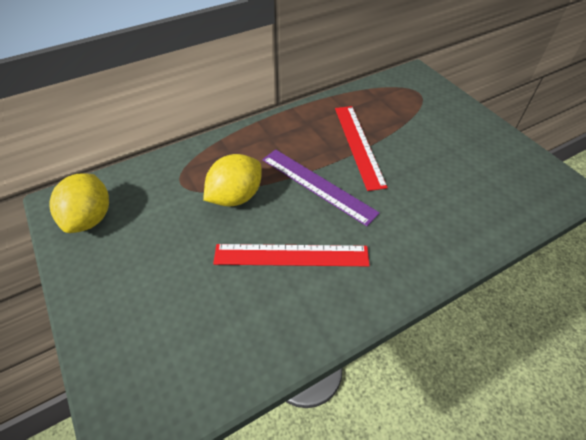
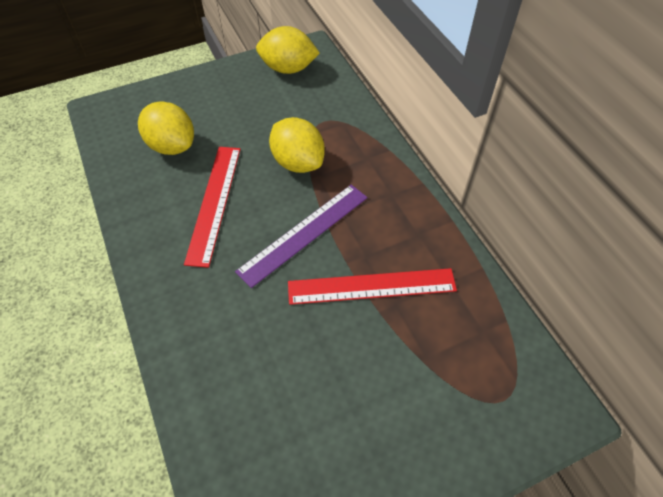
camera: 95 degrees right, 5 degrees up
none -> yellow lemon [138,101,194,155]

